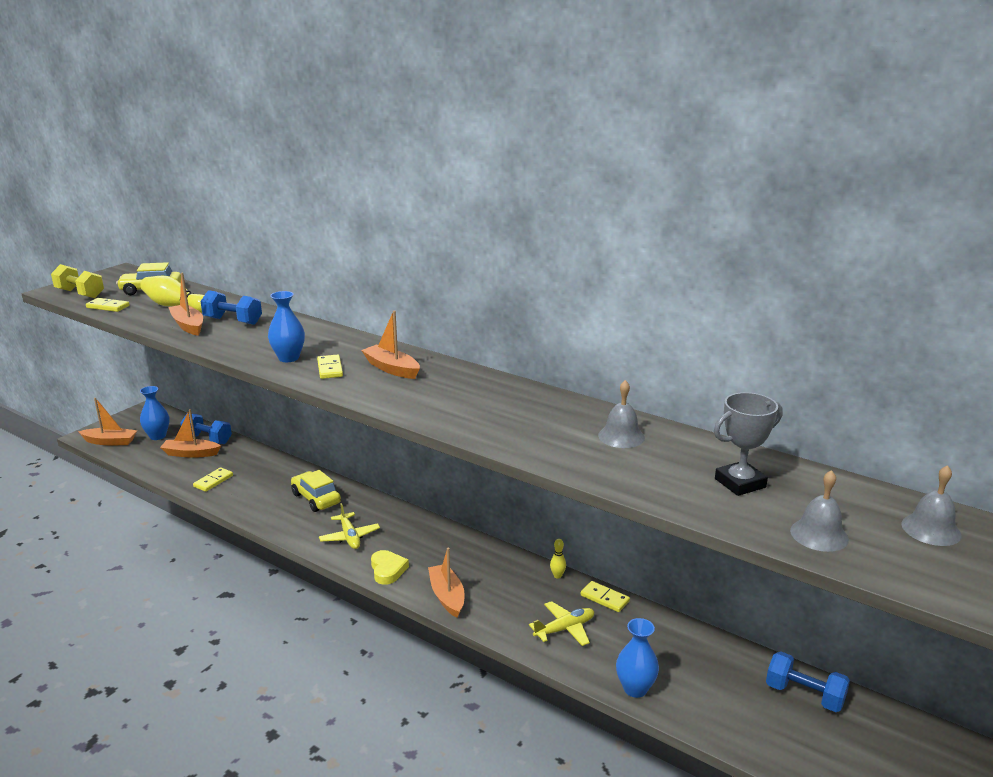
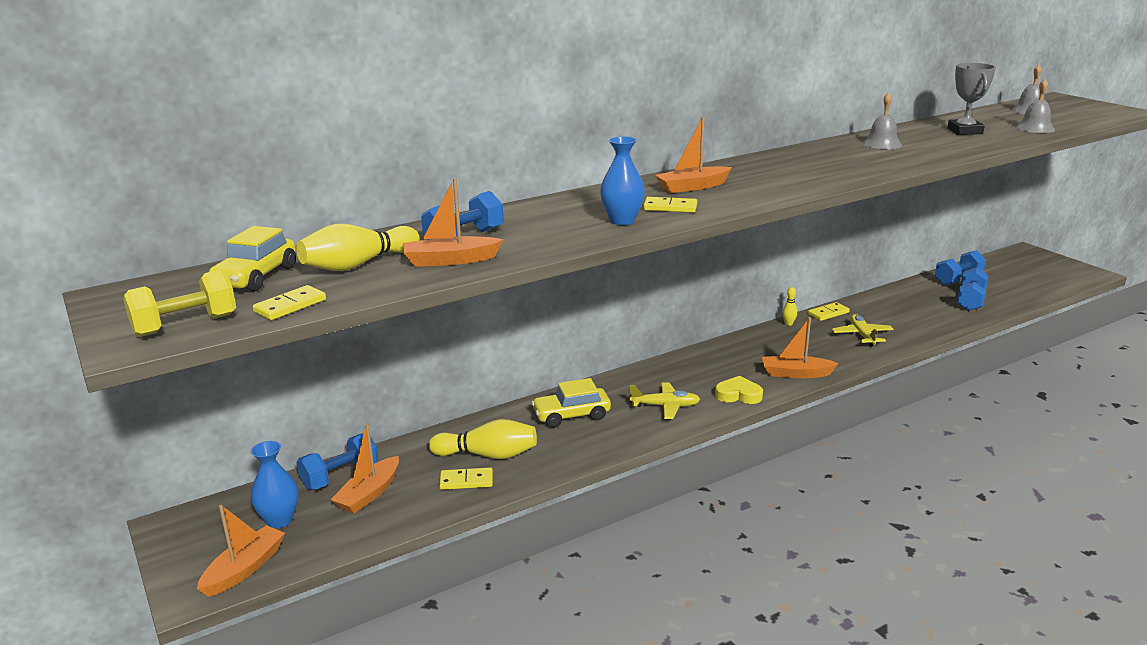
camera: 65 degrees left, 0 degrees up
yellow domino [193,467,233,492] -> yellow domino turned 60 degrees counterclockwise [439,467,493,490]
blue vase [616,618,659,698] -> none
none -> yellow bowling pin [429,419,537,459]
none -> blue dumbbell [956,267,989,311]

